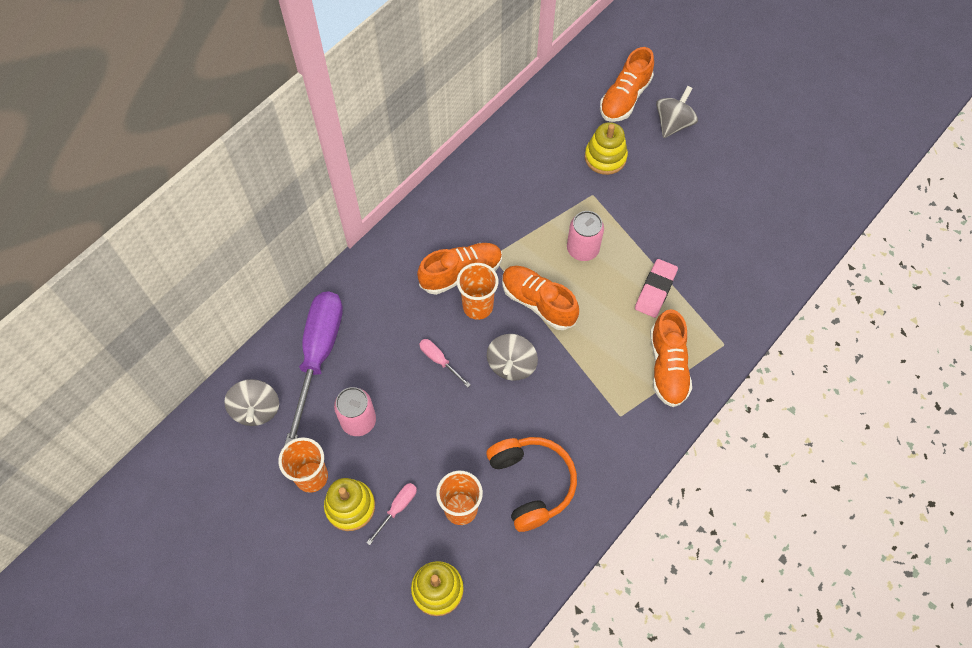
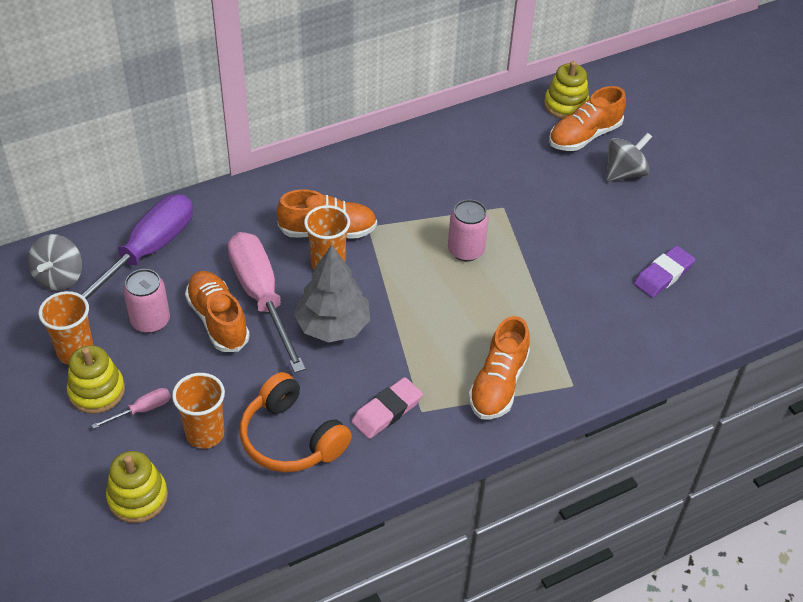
camera: 20 degrees right, 15 degrees down
pink screwdriver [419,339,471,387] -> pink screwdriver [228,232,306,373], size x2.40
orange headphones [486,437,577,532] -> orange headphones turned 135 degrees clockwise [240,372,352,472]
grey spinning top [487,334,538,381] -> grey tree [294,245,370,343]
orange shoe [502,266,579,330] -> orange shoe moved to [185,271,250,352]
yellow stacking toy [585,122,628,175] -> yellow stacking toy moved to [544,61,589,119]
pink eraser [635,259,678,318] -> pink eraser moved to [351,377,423,439]
none -> purple eraser [634,246,695,298]

